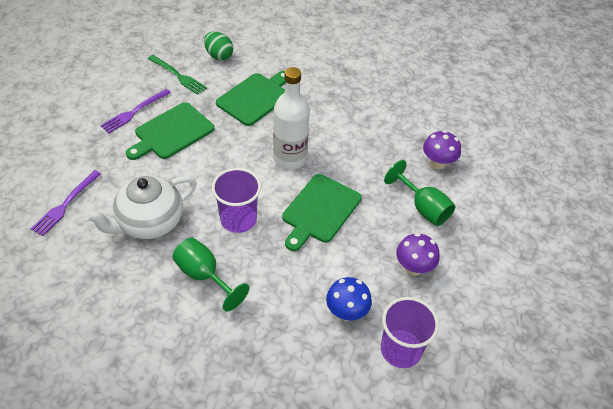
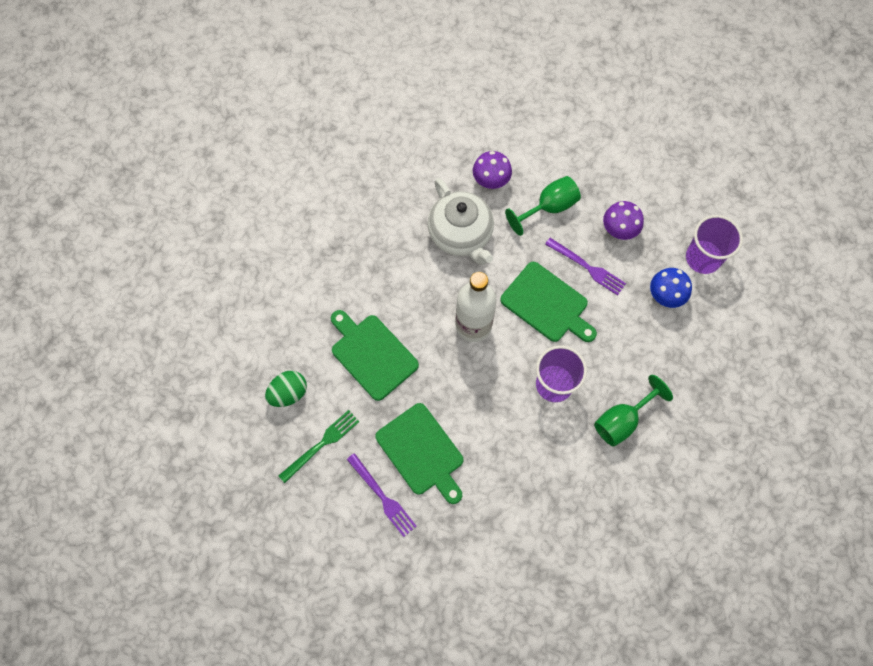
camera: 80 degrees left, 20 degrees up
purple fork [31,170,101,236] -> purple fork moved to [545,238,626,295]
white teapot [85,176,197,239] -> white teapot moved to [428,178,494,265]

